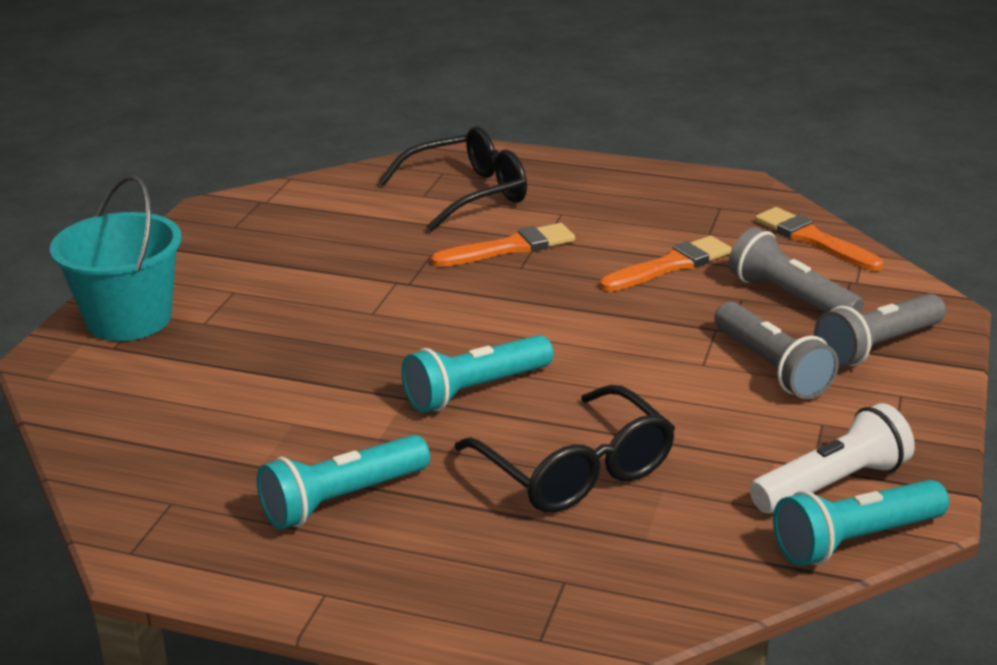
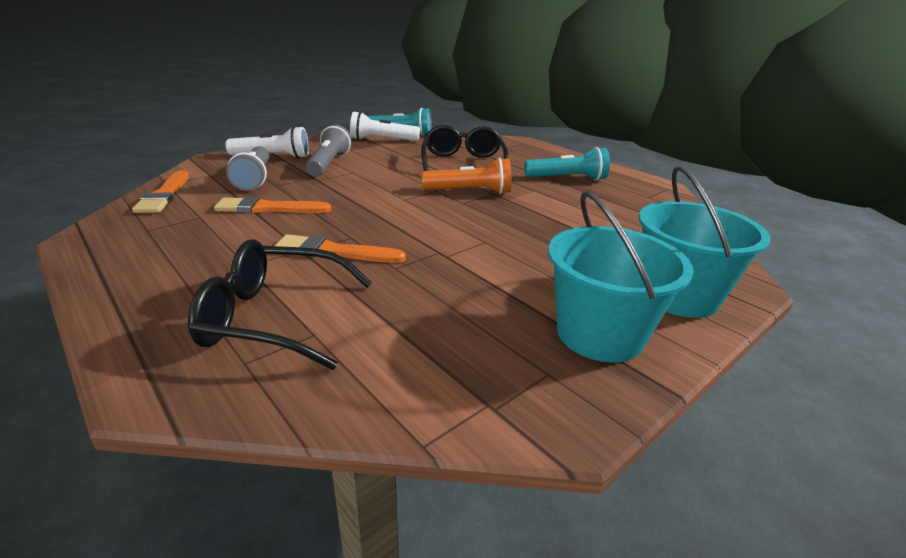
camera: 150 degrees left, 0 degrees up
turquoise flashlight [401,335,553,413] -> orange flashlight [422,158,511,194]
grey flashlight [814,294,946,368] -> white flashlight [225,126,309,159]
none -> turquoise bucket [548,191,694,362]

